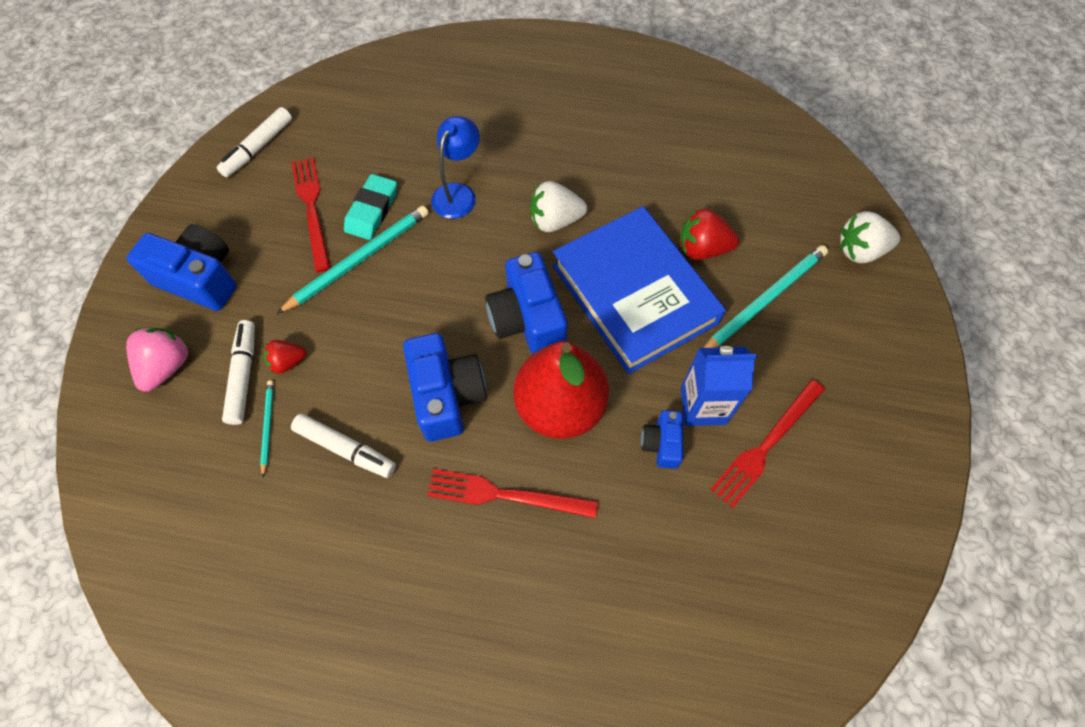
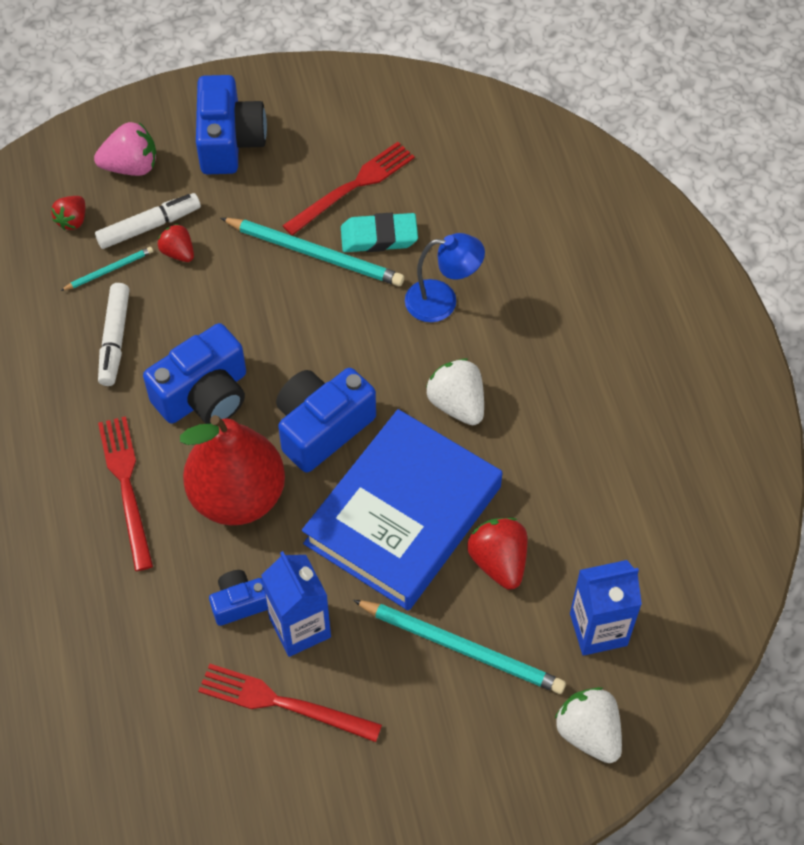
camera: 65 degrees right, 5 degrees down
white marker [217,107,292,178] -> none
none -> red strawberry [51,196,85,230]
none -> blue carton [570,560,642,656]

